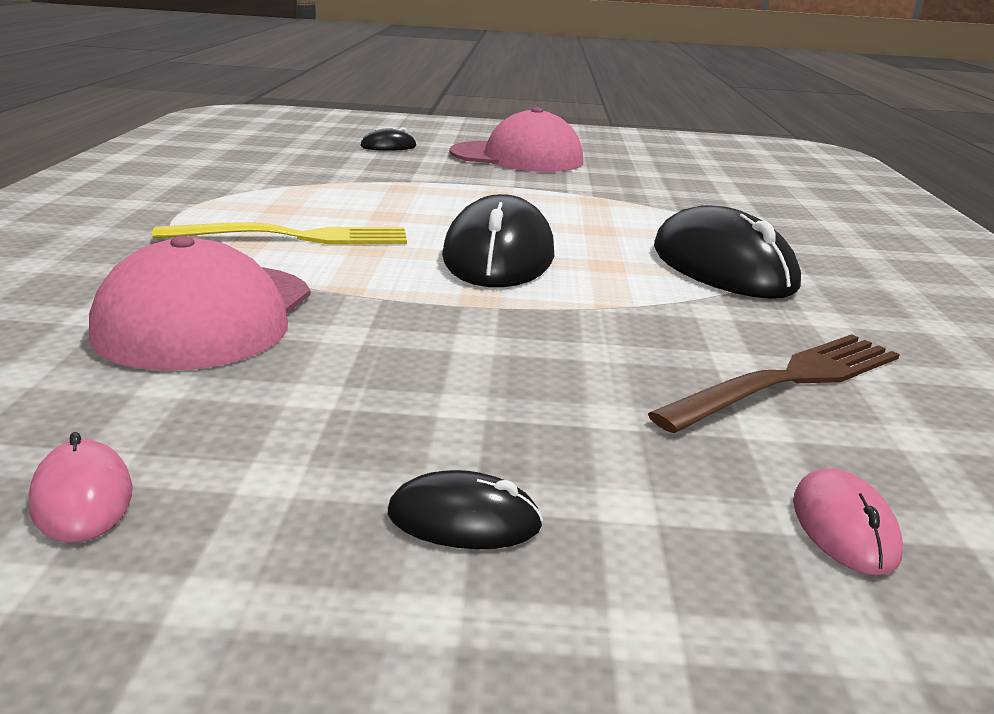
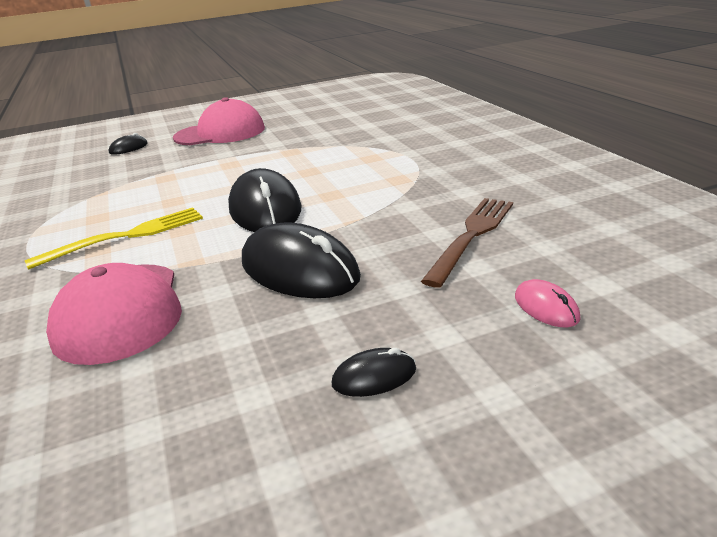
camera: 20 degrees left, 5 degrees up
pink mouse [29,432,132,543] -> none
black mouse [654,205,801,299] -> black mouse moved to [242,222,361,298]

